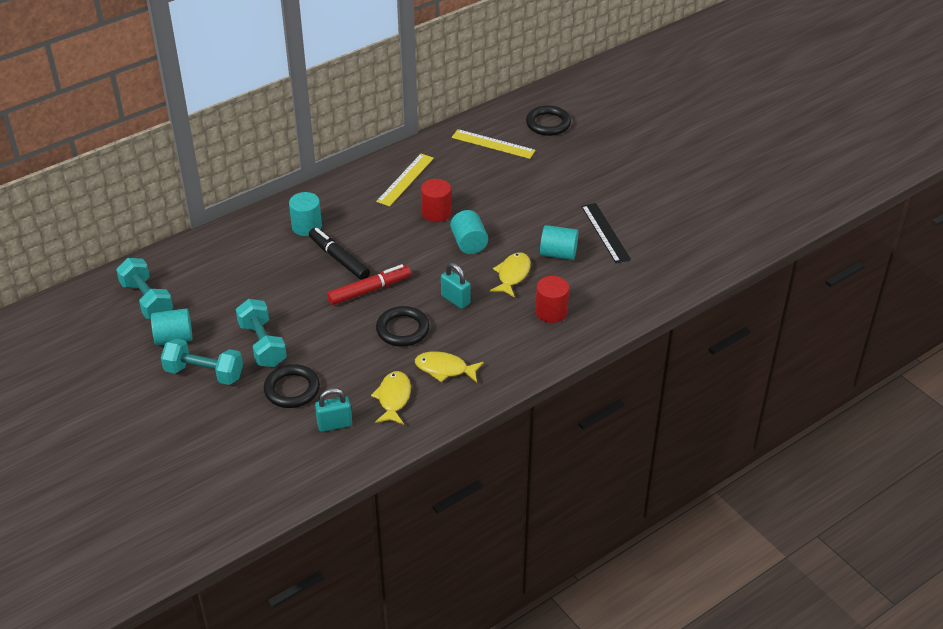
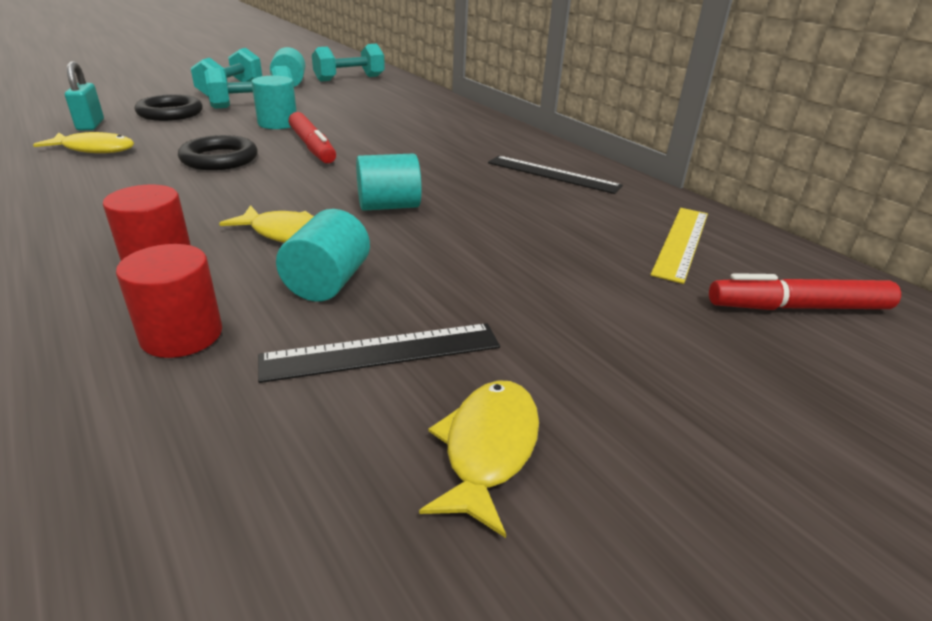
camera: 90 degrees right, 10 degrees down
turquoise cylinder [289,192,322,236] -> turquoise cylinder moved to [251,76,297,129]
black marker [309,228,370,280] -> none
yellow ruler [376,154,434,207] -> black ruler [488,156,623,194]
yellow fish [415,351,484,382] -> yellow fish moved to [419,380,539,538]
red cylinder [421,179,451,222] -> red cylinder moved to [116,244,222,358]
turquoise padlock [441,263,471,309] -> none
black ring [526,105,571,136] -> red marker [709,273,901,310]

